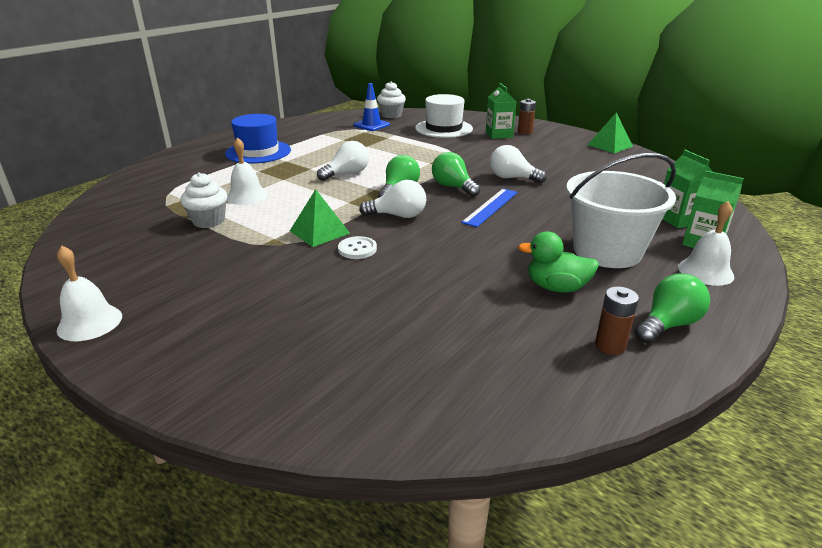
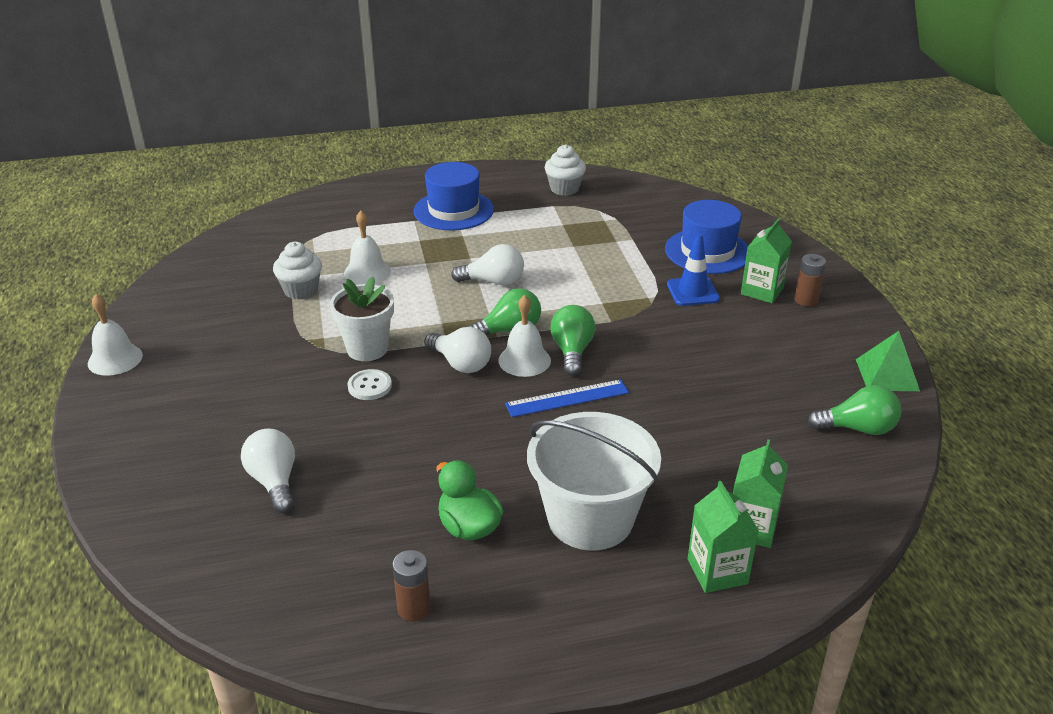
camera: 40 degrees right, 5 degrees up
green pyramid [290,189,350,247] -> white flower pot [330,277,394,361]
blue traffic cone [353,83,390,131] -> blue traffic cone moved to [667,233,720,306]
white cupcake [377,81,406,118] -> white cupcake moved to [545,144,586,196]
white hat [415,94,473,138] -> blue hat [665,200,748,274]
white light bulb [490,145,547,184] -> white light bulb moved to [241,429,295,513]
green light bulb [635,274,710,344] -> green light bulb moved to [808,385,902,435]
white bell [678,201,734,286] -> white bell moved to [498,295,551,377]

